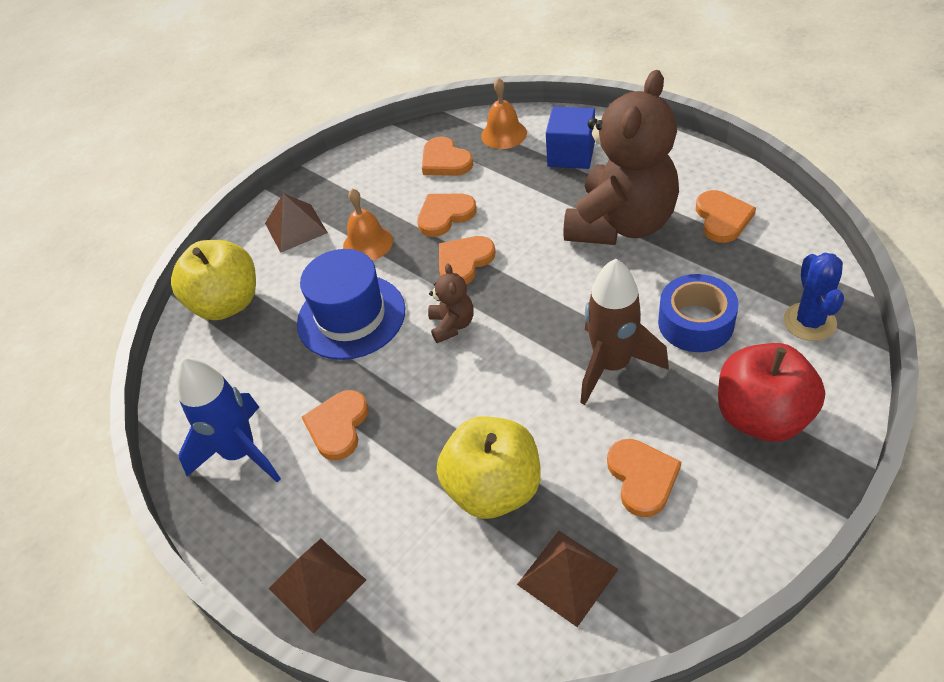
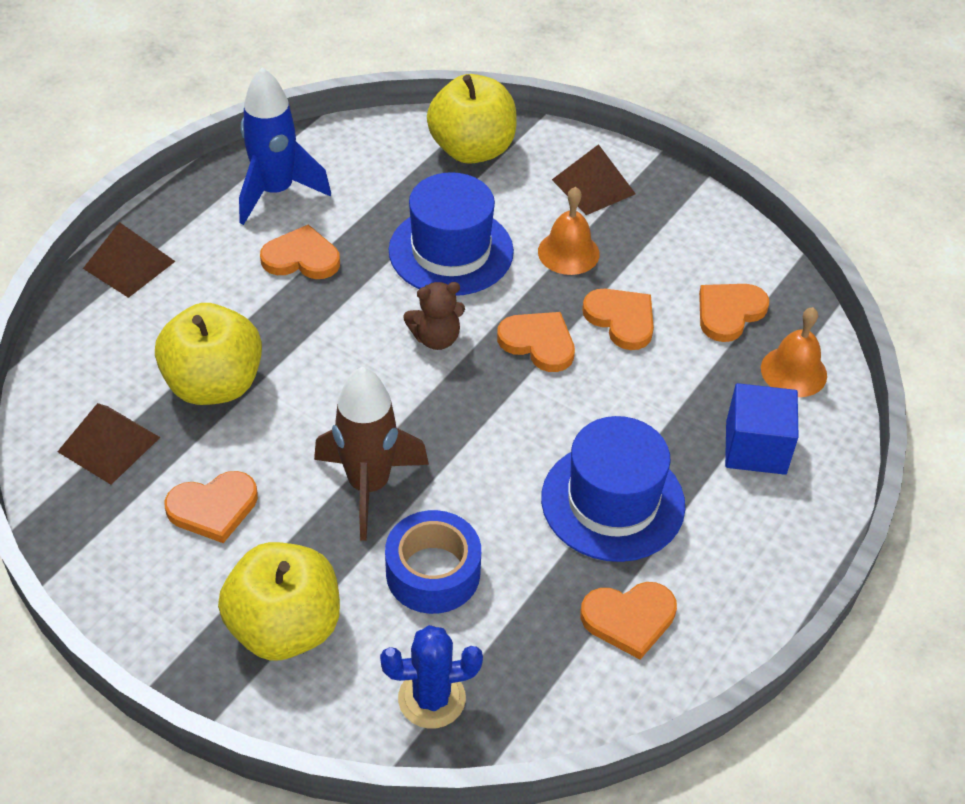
camera: 75 degrees right, 0 degrees up
brown teddy bear [563,70,679,245] -> blue hat [541,416,685,562]
red apple [718,343,825,442] -> yellow apple [218,542,340,661]

